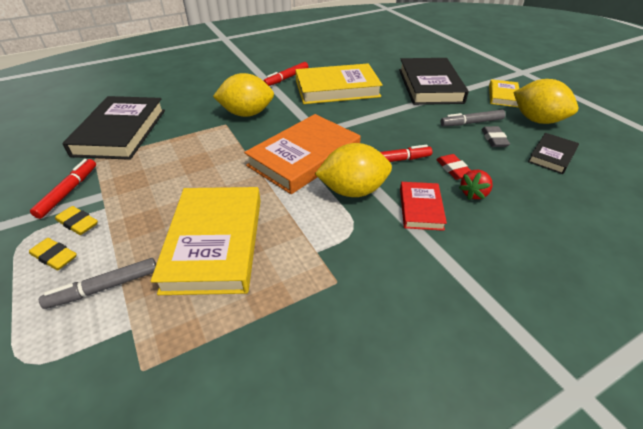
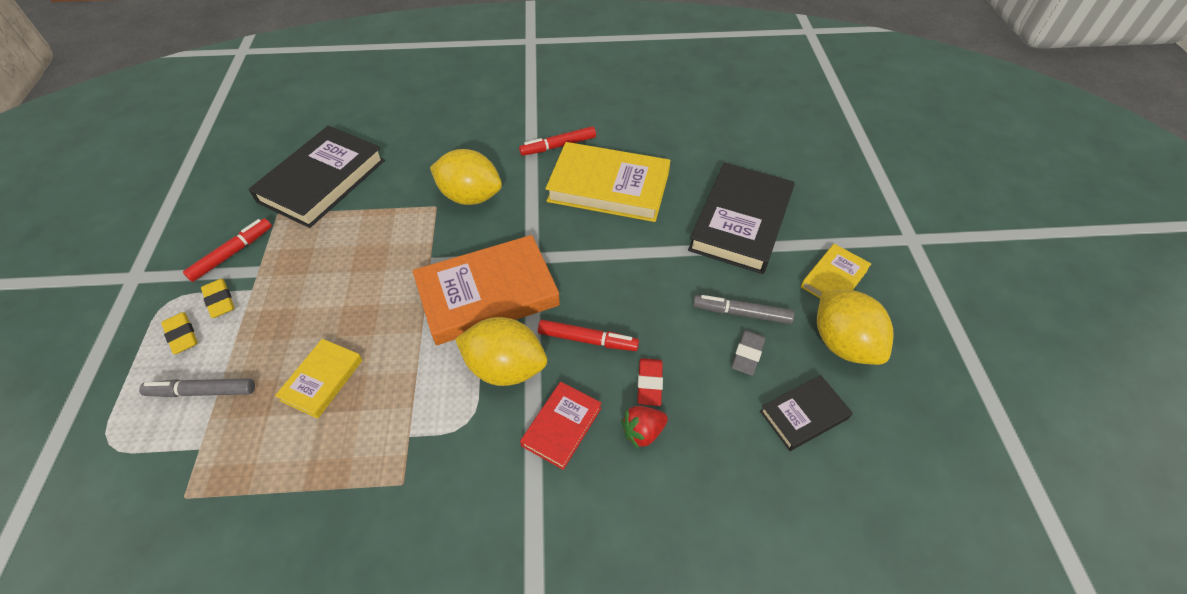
camera: 25 degrees right, 10 degrees up
yellow book [151,187,261,295] -> yellow book [275,339,362,419], size x0.52

